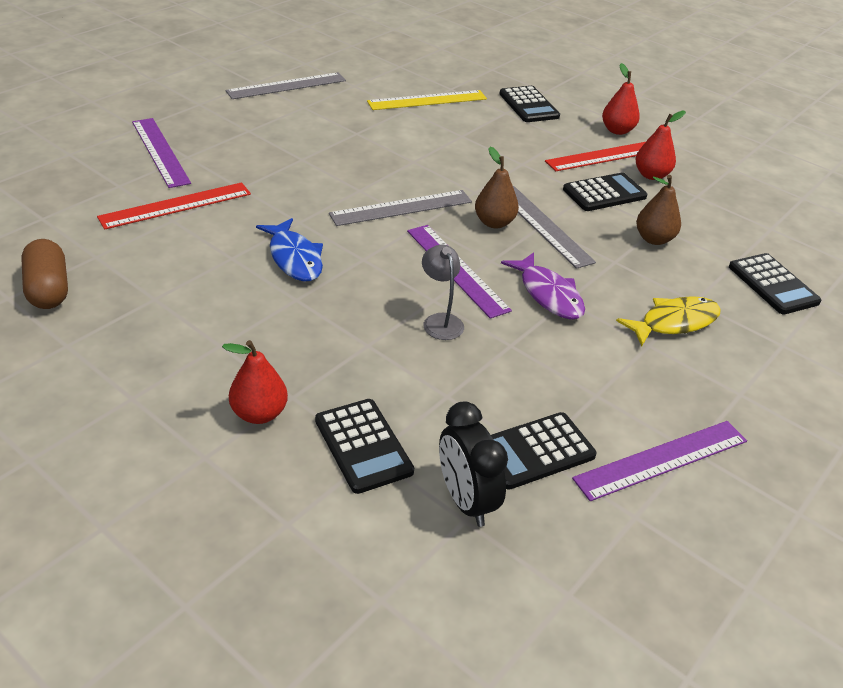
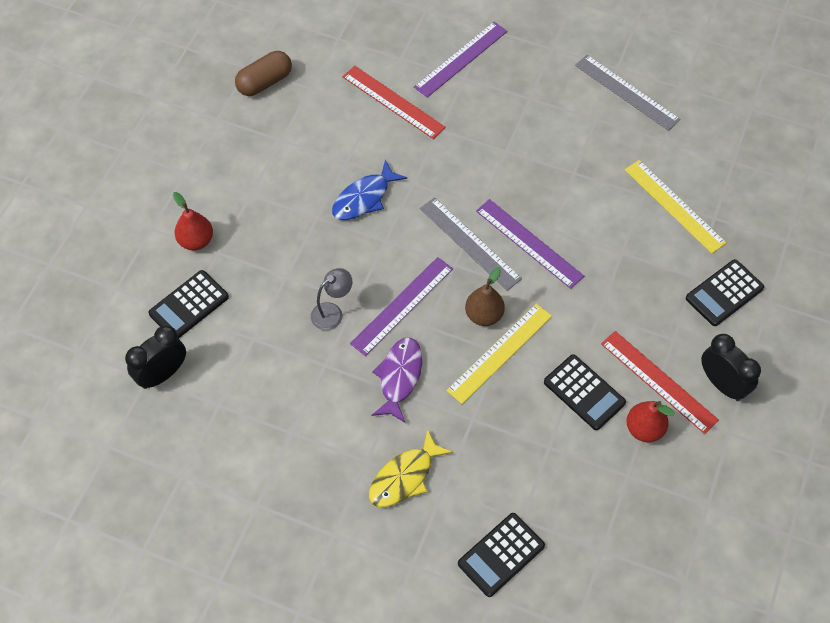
camera: 75 degrees right, 20 degrees up
black calculator [491,412,597,490] -> none
purple fish [501,252,585,319] -> purple fish turned 150 degrees clockwise [372,337,422,423]
grey ruler [513,186,596,269] -> yellow ruler [446,304,552,404]
purple ruler [572,421,747,501] -> purple ruler moved to [476,199,584,289]
red pear [602,63,640,135] -> black clock [701,334,761,401]
yellow fish [616,296,721,346] -> yellow fish turned 90 degrees clockwise [369,429,453,507]
brown pear [636,175,681,245] -> none

